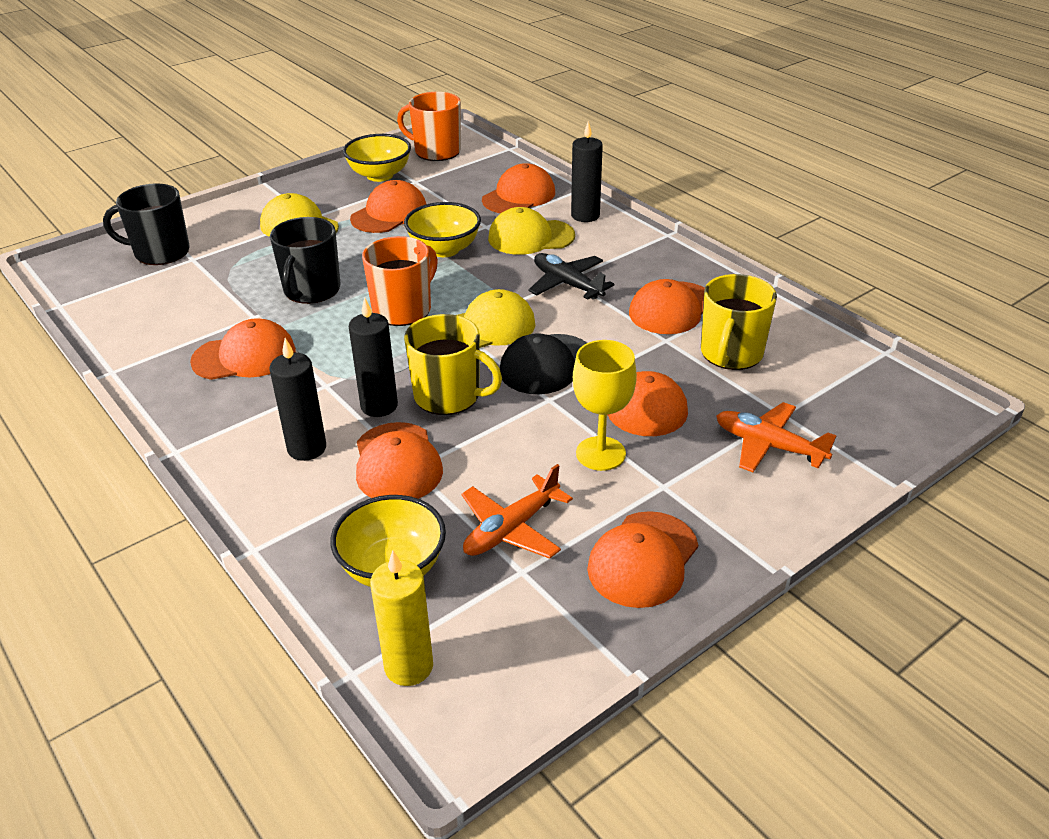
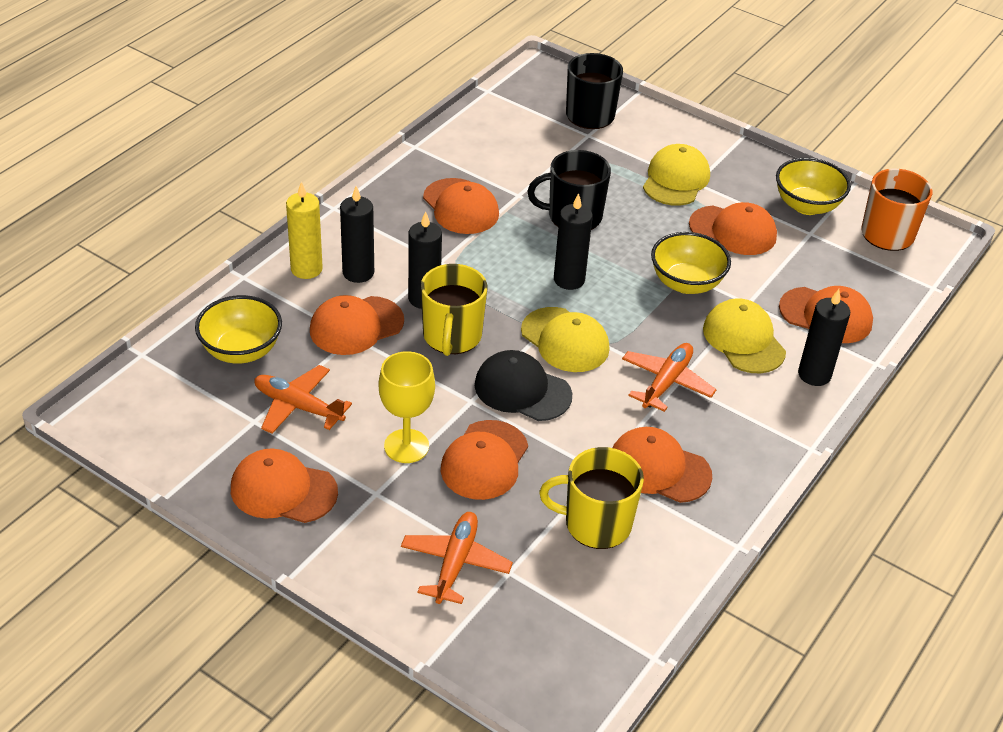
camera: 70 degrees right, 5 degrees up
orange mug [362,236,438,326] -> black candle [554,193,593,290]
yellow candle [370,550,433,686] -> yellow candle moved to [286,182,323,279]
black plane [528,253,614,300] -> orange plane [622,343,717,412]

